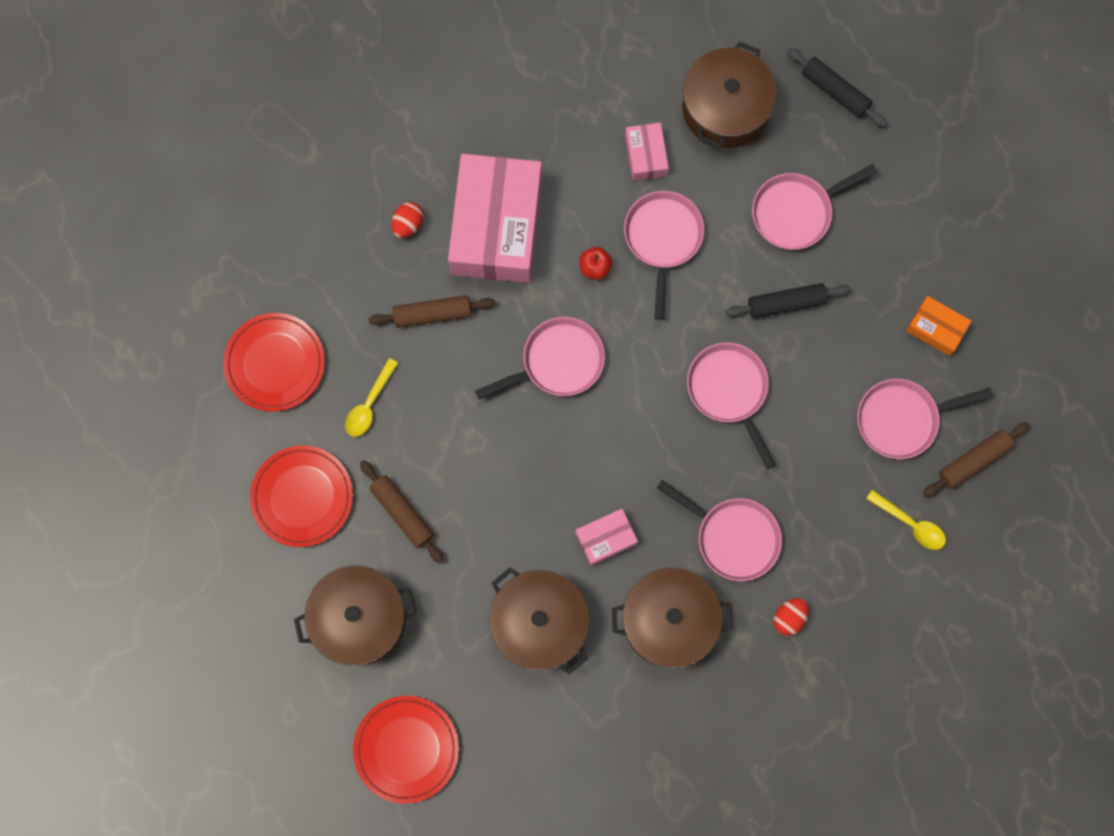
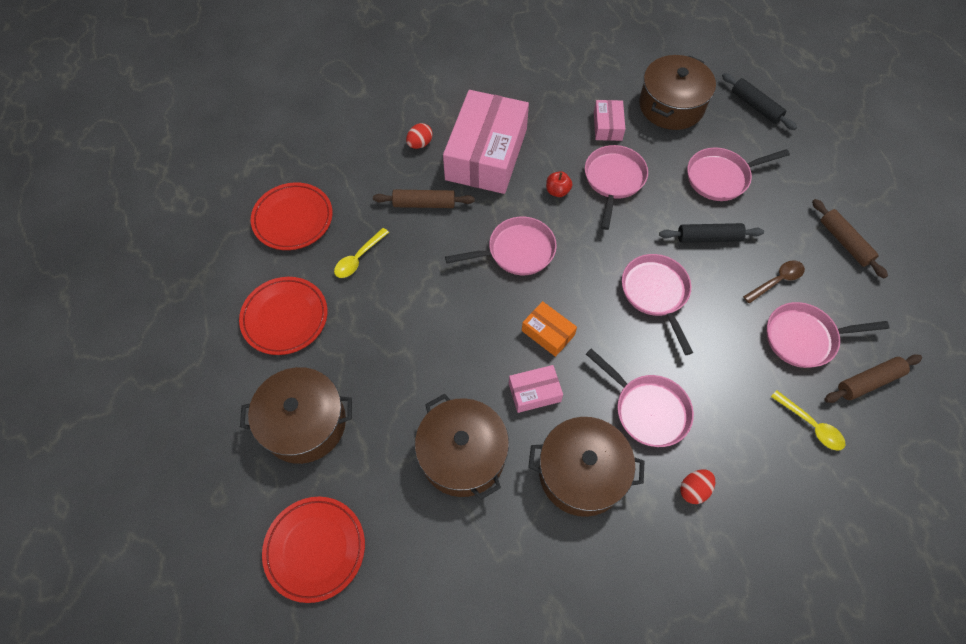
camera: 10 degrees right, 15 degrees down
brown rolling pin [360,460,444,563] -> brown rolling pin moved to [812,199,888,279]
orange box [906,296,971,356] -> orange box moved to [522,301,577,357]
none -> brown spoon [743,260,805,304]

